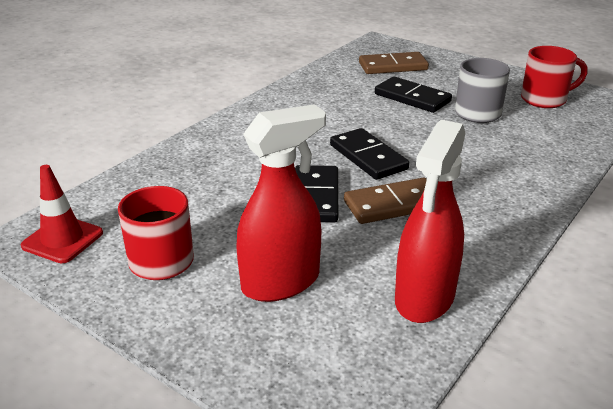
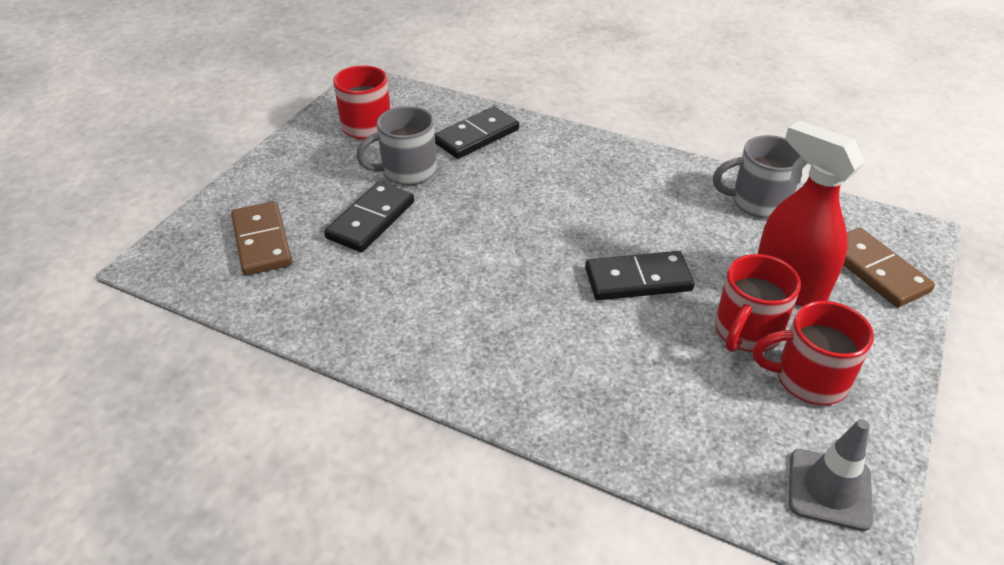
camera: 100 degrees left, 10 degrees up
red traffic cone [21,165,103,263] -> grey traffic cone [789,419,873,531]
black domino [330,128,409,180] -> black domino moved to [435,106,519,159]
brown domino [344,177,427,224] -> brown domino moved to [844,228,935,307]
red spray bottle [395,120,465,323] -> grey mug [713,135,800,218]
none -> red mug [715,254,801,352]

